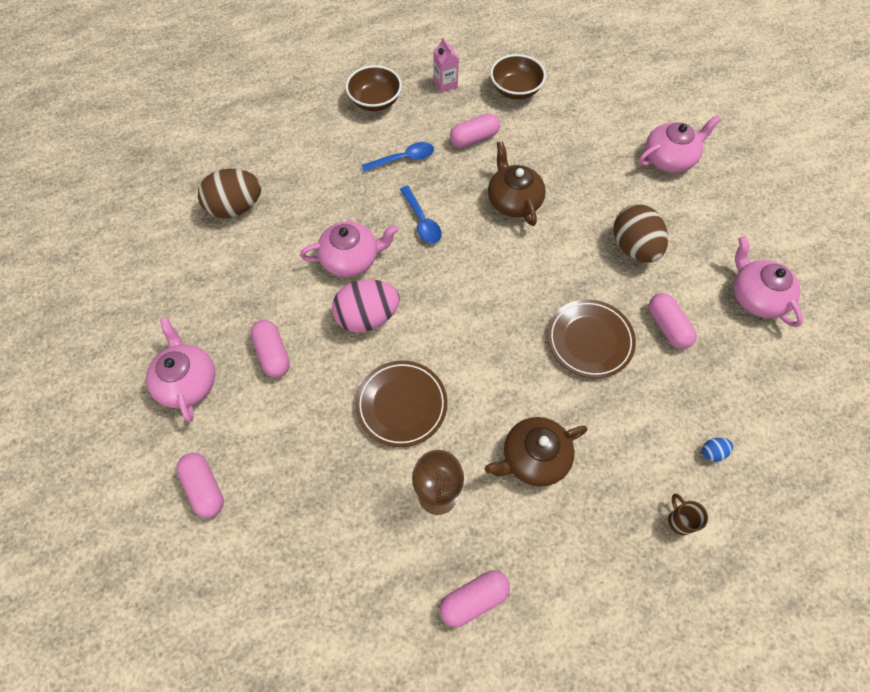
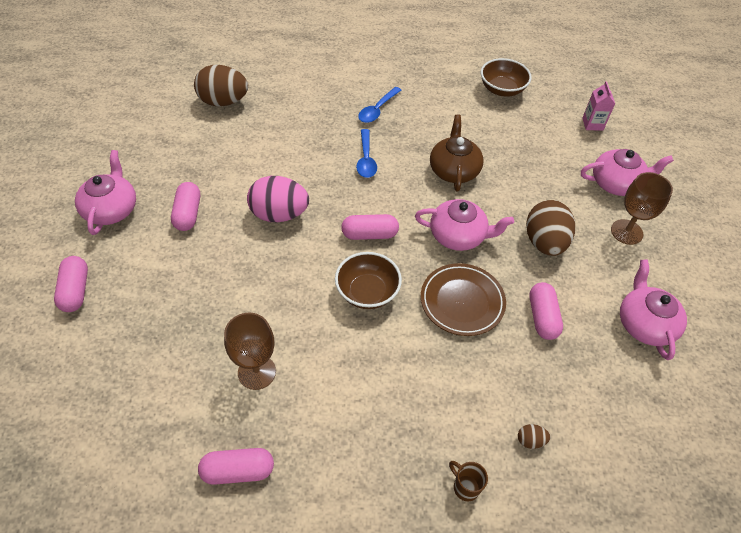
camera: 20 degrees right, 10 degrees down
pink teapot [300,221,399,277] -> pink teapot moved to [415,199,514,251]
brown bowl [346,65,402,111] -> brown bowl moved to [335,252,402,309]
brown plate [355,361,447,447] -> none
blue spoon [362,142,434,172] -> blue spoon turned 120 degrees clockwise [358,87,401,123]
pink carton [433,37,459,93] -> pink carton moved to [582,81,615,131]
pink capsule [450,113,500,148] -> pink capsule moved to [341,214,399,240]
brown teapot [485,417,587,487] -> none
brown mug [668,494,708,535] -> brown mug turned 45 degrees counterclockwise [449,461,488,501]
blue egg [702,438,733,462] -> brown egg [518,424,550,449]
none -> brown goblet [611,172,673,245]

